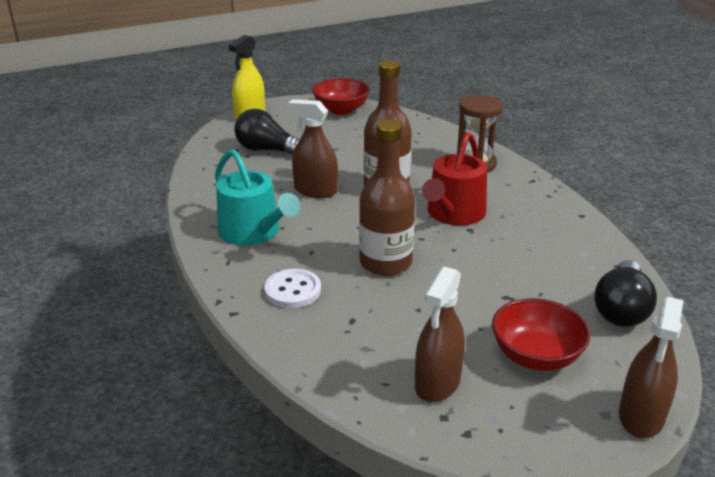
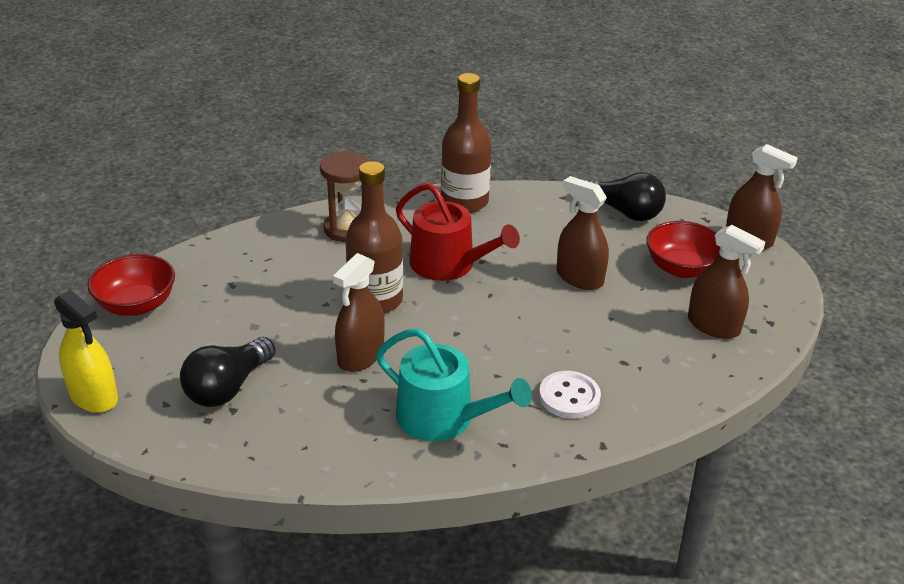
camera: 80 degrees left, 5 degrees up
turquoise watering can [215,149,300,245] -> turquoise watering can turned 60 degrees clockwise [376,328,532,441]
brown bottle [359,120,415,276] -> brown bottle moved to [441,73,492,213]
none -> brown spray bottle [556,176,609,290]

